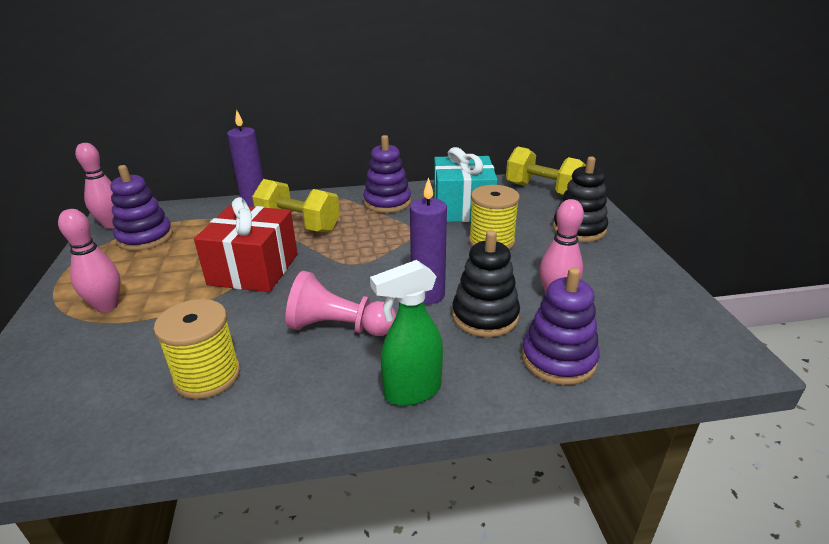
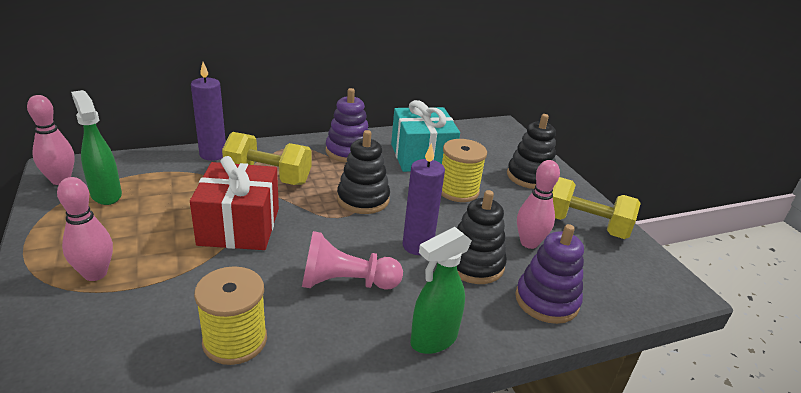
camera: 15 degrees left, 0 degrees up
purple stacking toy [110,165,173,251] -> green spray bottle [71,90,122,205]
yellow dumbbell [506,147,586,195] -> yellow dumbbell moved to [552,177,641,239]
none -> black stacking toy [337,130,390,214]

